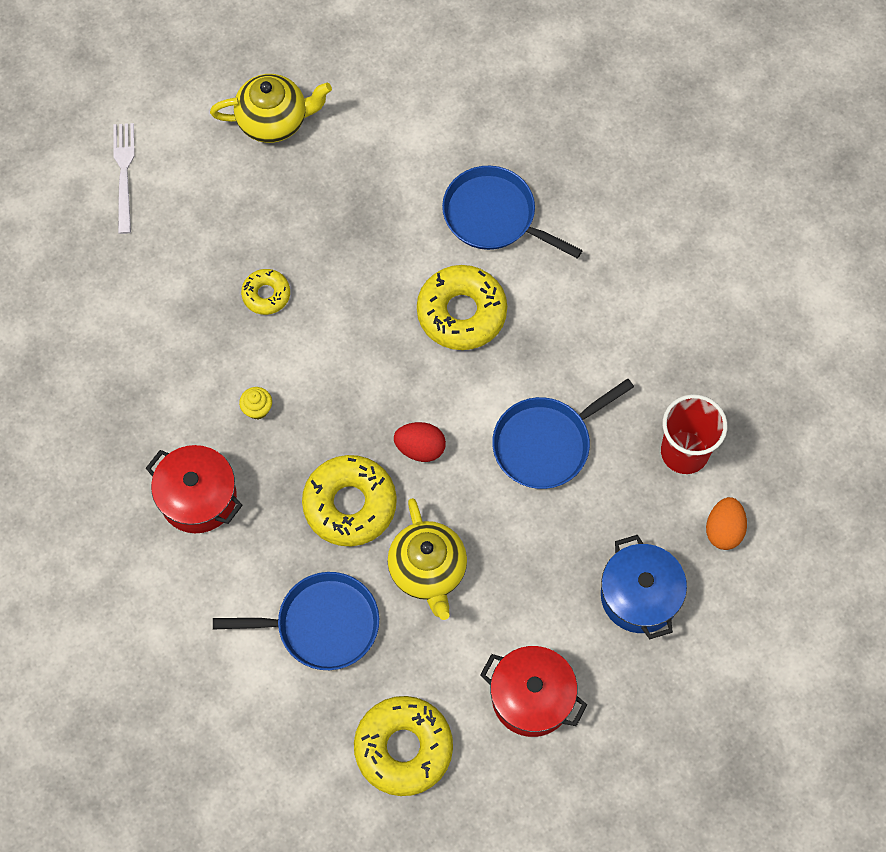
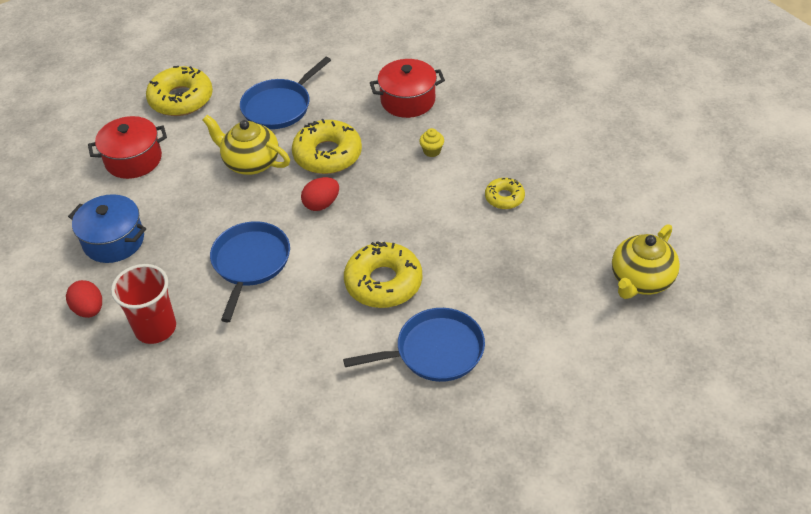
camera: 135 degrees right, 20 degrees down
white fork [113,123,135,234] -> none
orange egg [706,497,747,550] -> red egg [66,280,102,318]

